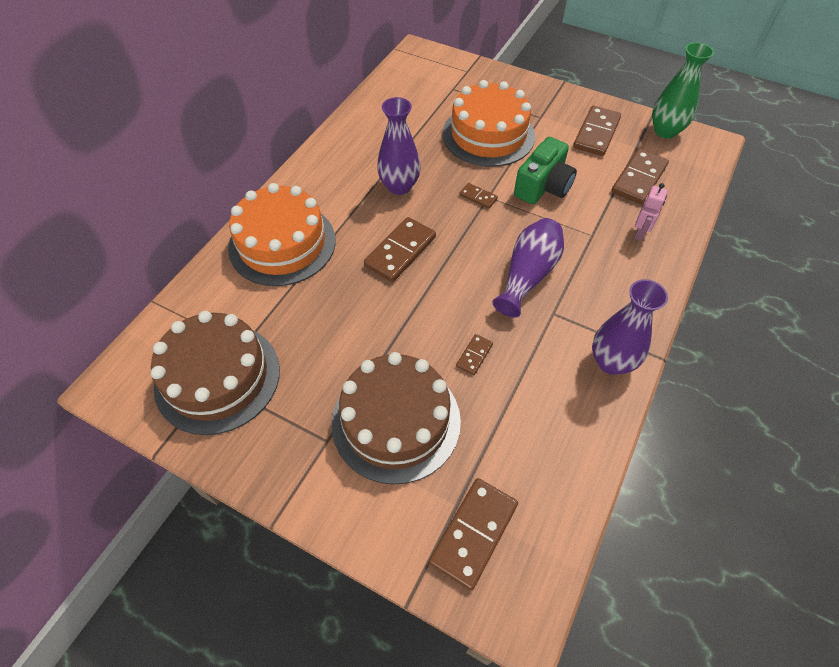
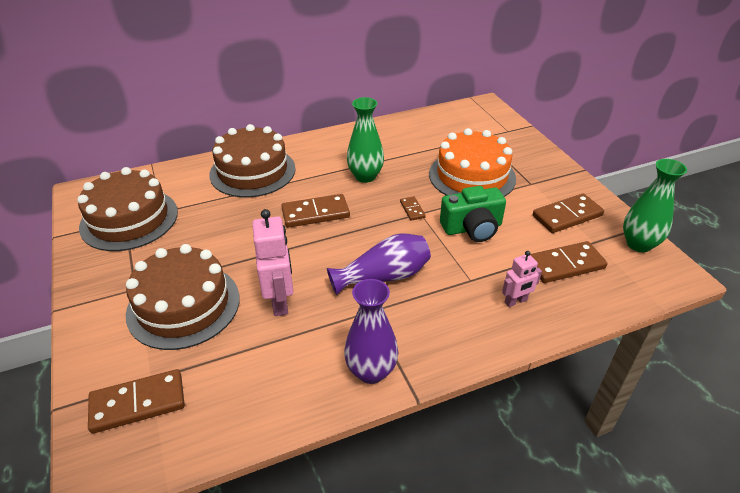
camera: 40 degrees right, 15 degrees down
orange cake [228,183,336,286] -> brown cake [209,124,296,197]
purple vase [377,97,421,195] -> green vase [347,97,384,183]
brown domino [456,334,493,375] -> pink robot [252,209,294,316]

